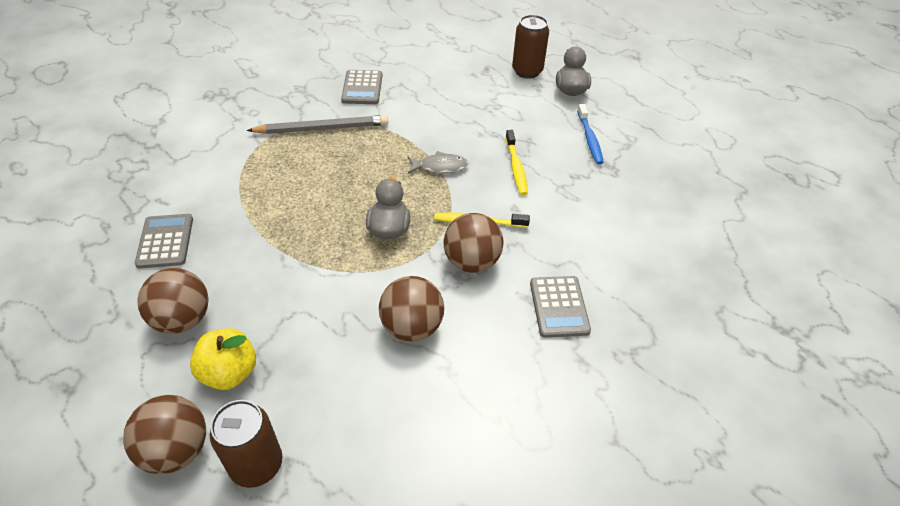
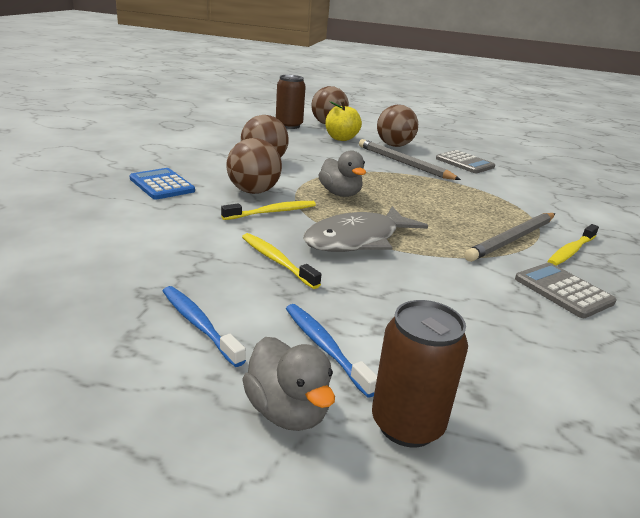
camera: 145 degrees right, 20 degrees down
grey fish [408,151,468,174] -> grey fish [303,206,428,252], size x1.83
grey calculator [530,276,591,338] -> blue calculator [129,168,195,200]
none -> blue toothbrush [286,304,377,397]
none -> grey pencil [359,139,461,180]
none -> yellow toothbrush [547,224,599,266]

